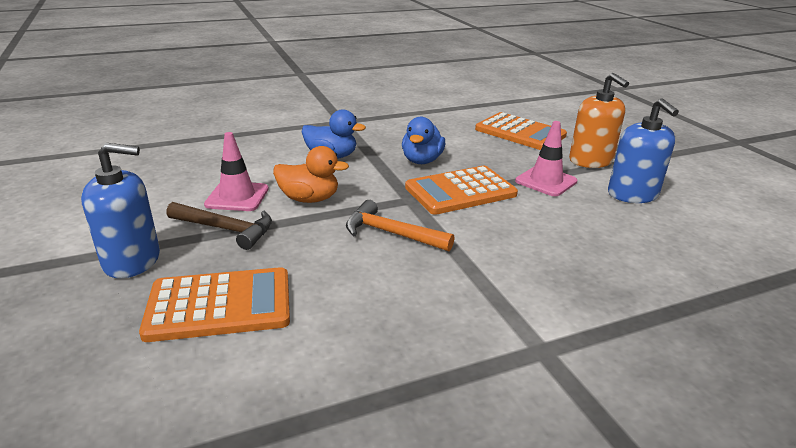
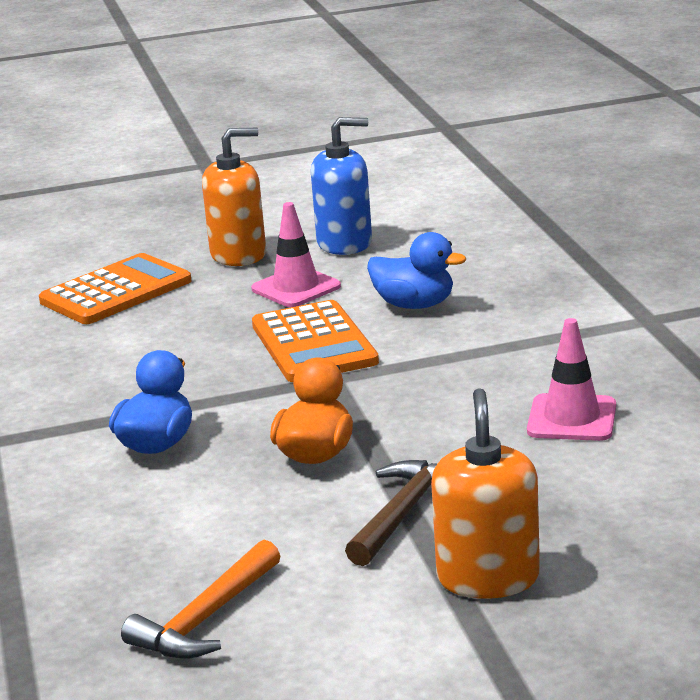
camera: 80 degrees left, 5 degrees down
blue soap dispenser [81,143,160,278] -> orange soap dispenser [431,388,540,599]
orange calculator [139,267,290,342] -> none
pink traffic cone [204,132,269,211] -> pink traffic cone moved to [527,318,616,441]
orange hammer [346,200,454,251] -> orange hammer moved to [121,540,280,659]
blue duck [402,117,445,164] -> blue duck moved to [367,232,466,309]

